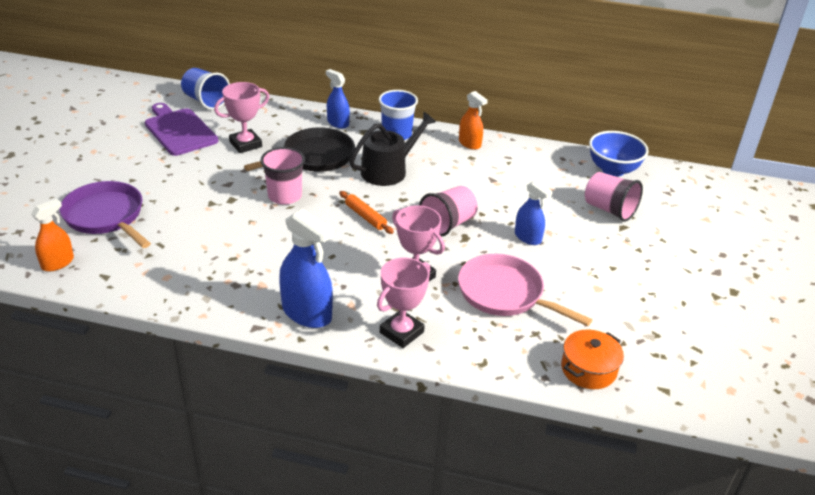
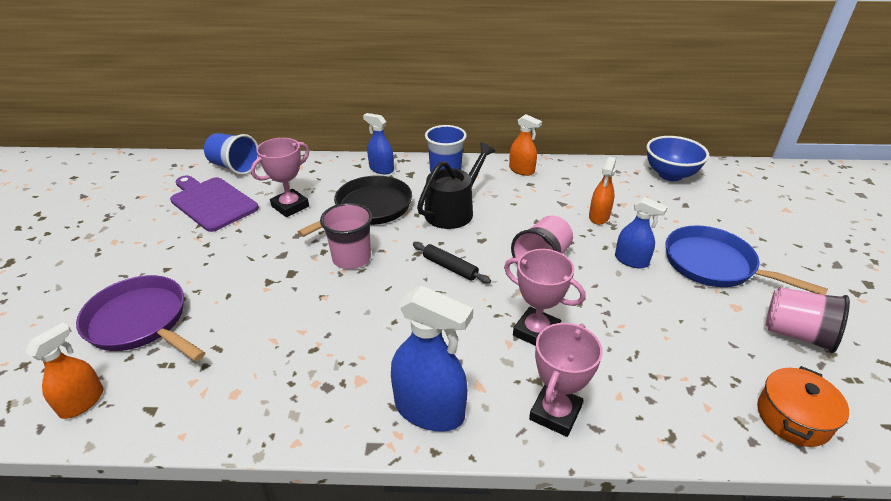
camera: 10 degrees left, 0 degrees up
orange rolling pin [339,191,394,234] -> black rolling pin [413,242,491,283]
pink pan [458,254,592,326] -> none
pink cup [585,172,643,222] -> pink cup moved to [766,287,850,353]
none -> orange spray bottle [589,157,616,225]
none -> blue pan [666,225,828,295]

